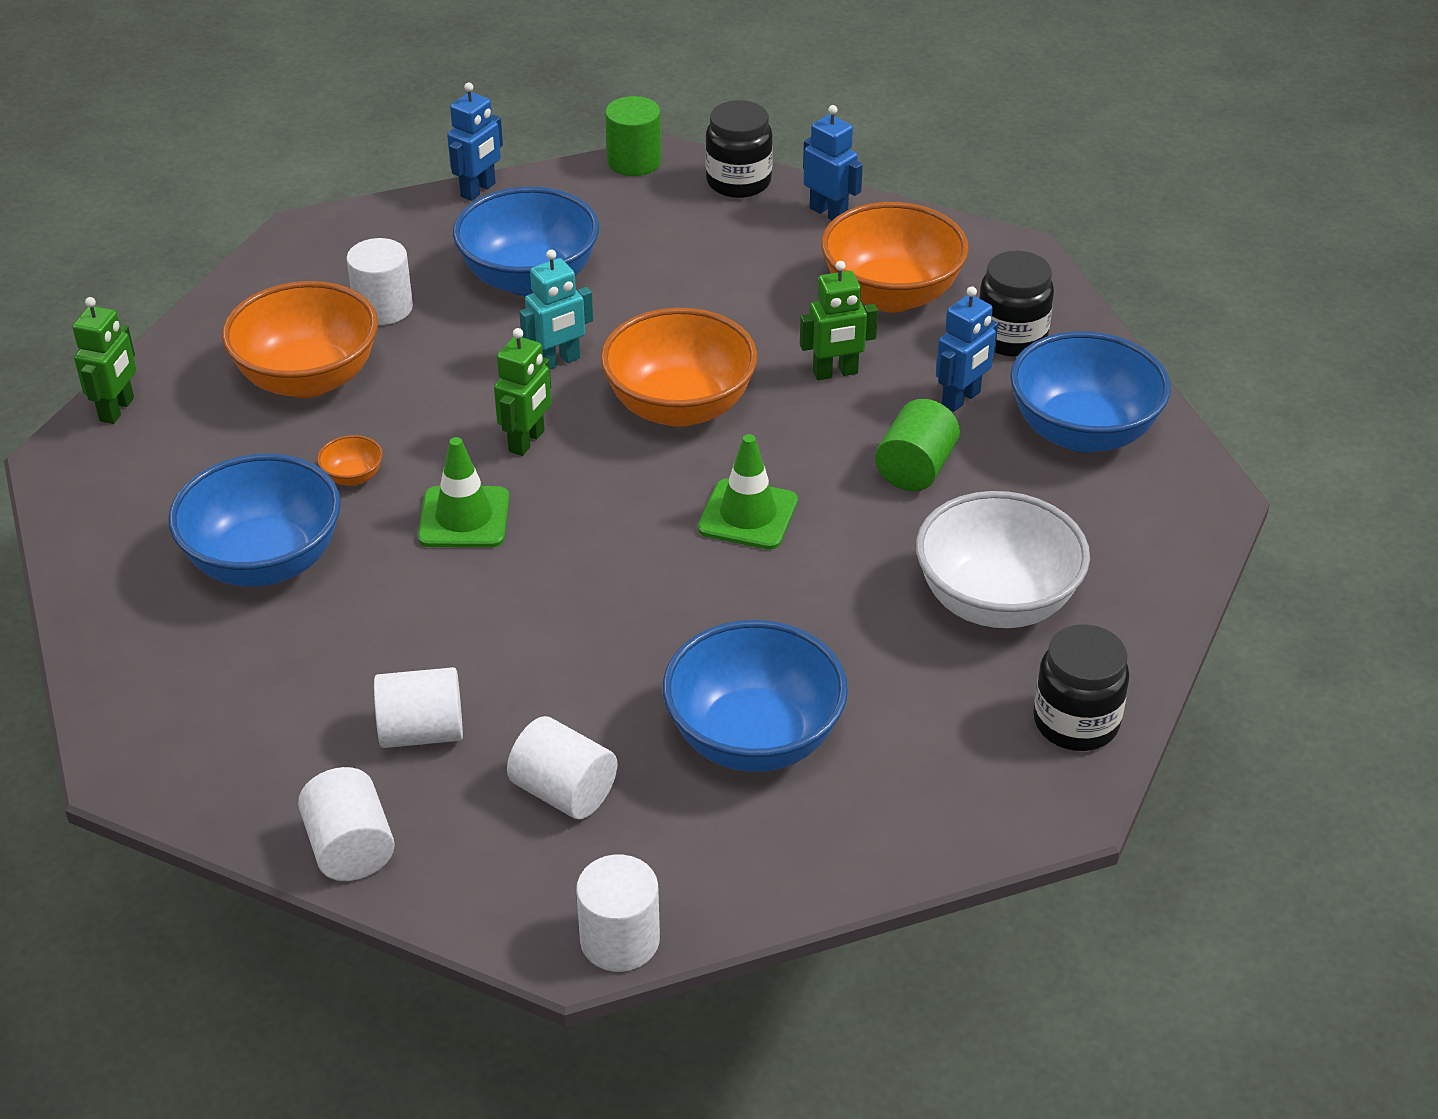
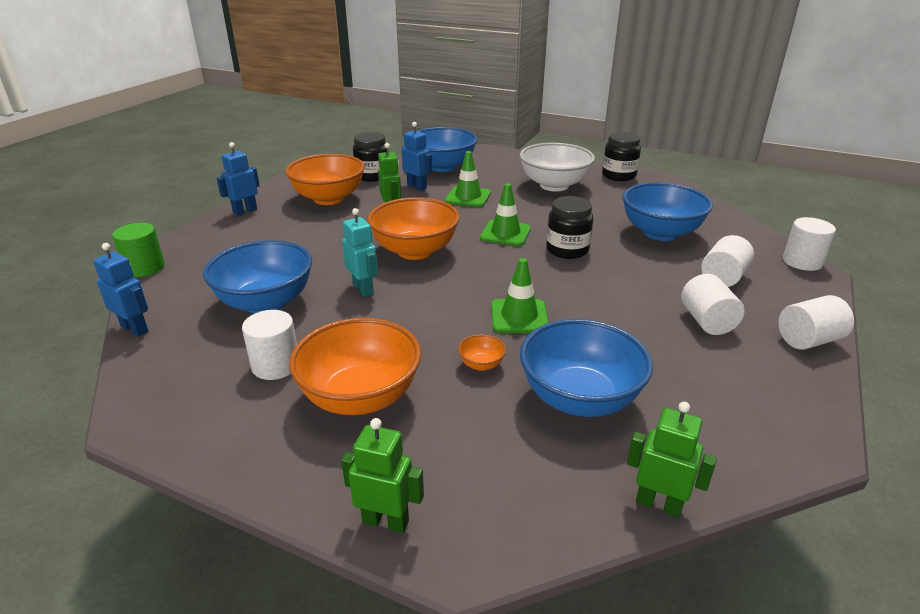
camera: 90 degrees left, 10 degrees down
green robot [494,328,551,456] -> green robot moved to [627,402,717,517]
black jar [705,100,773,198] -> black jar moved to [546,196,593,259]
green cylinder [875,399,960,491] -> green traffic cone [445,151,491,207]

